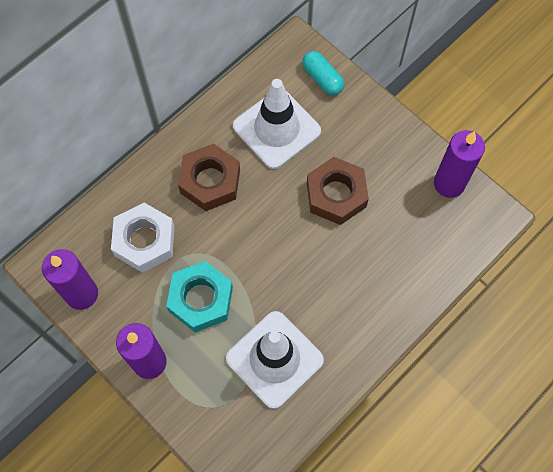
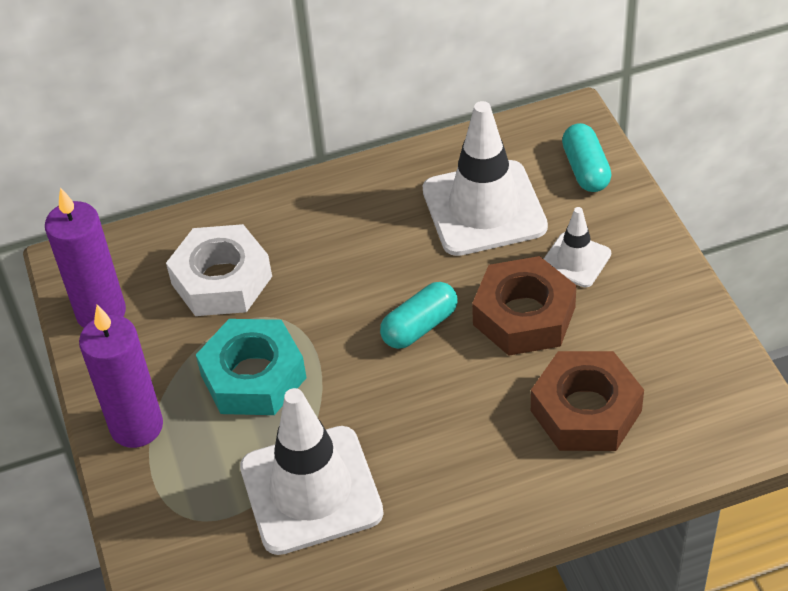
camera: 30 degrees right, 20 degrees down
brown nut [178,143,240,211] -> brown nut moved to [531,351,644,451]
purple candle [434,130,485,198] -> none
none -> turquoise capsule [380,282,458,349]
none -> white traffic cone [544,207,611,287]

